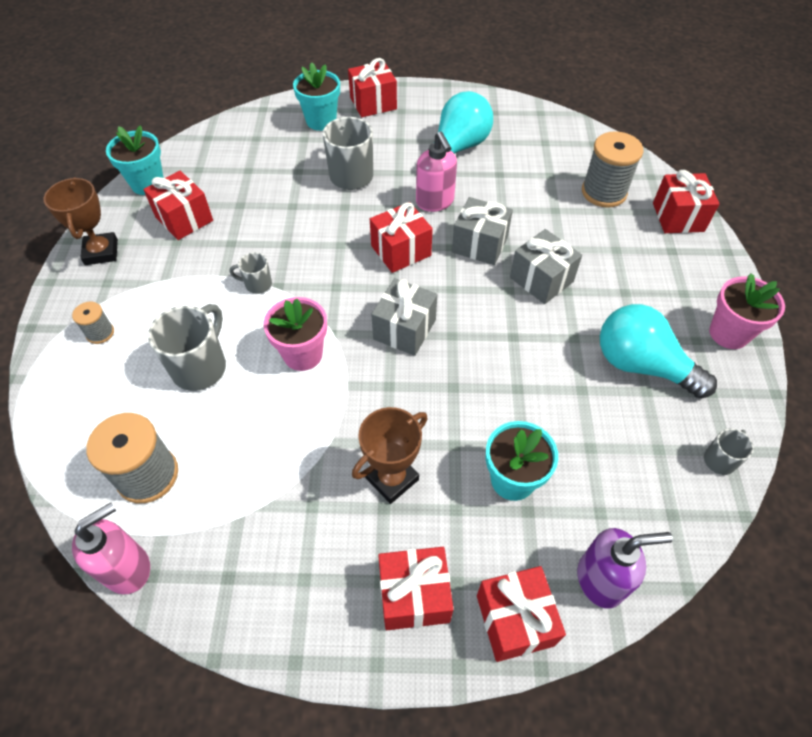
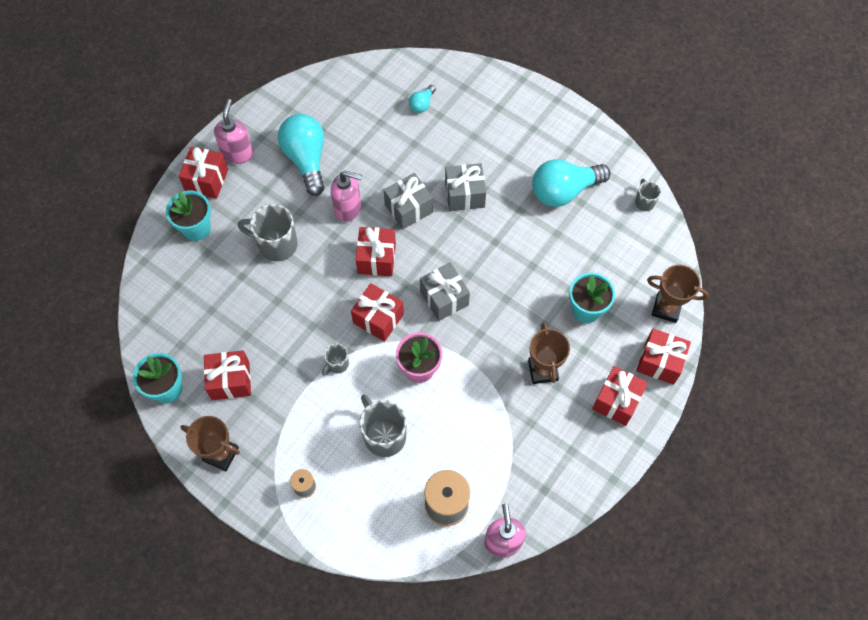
camera: 55 degrees left, 10 degrees up
purple soap dispenser [577,528,673,609] -> brown trophy [647,265,709,323]
grey spool [582,131,643,208] -> turquoise light bulb [409,85,436,113]
red gift [653,170,720,233] -> red gift moved to [351,283,404,342]
pink flower pot [709,273,785,349] -> none
none -> pink soap dispenser [214,99,254,164]

